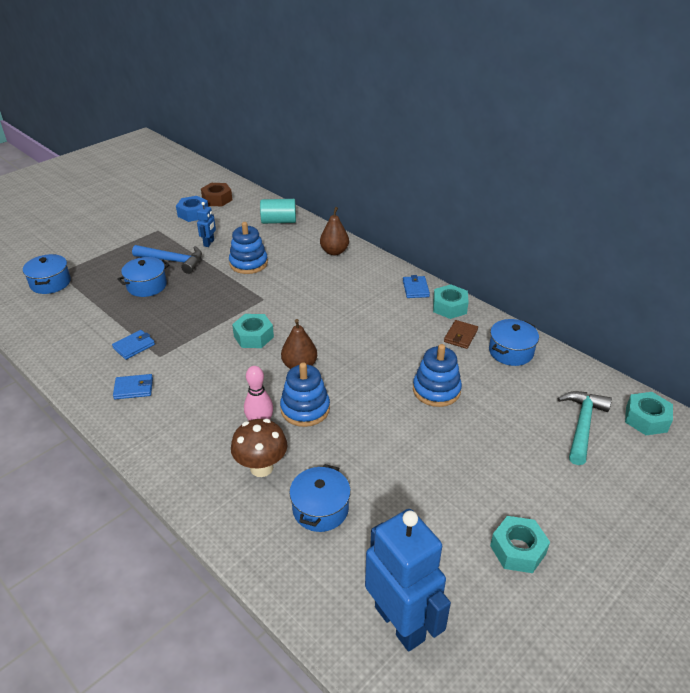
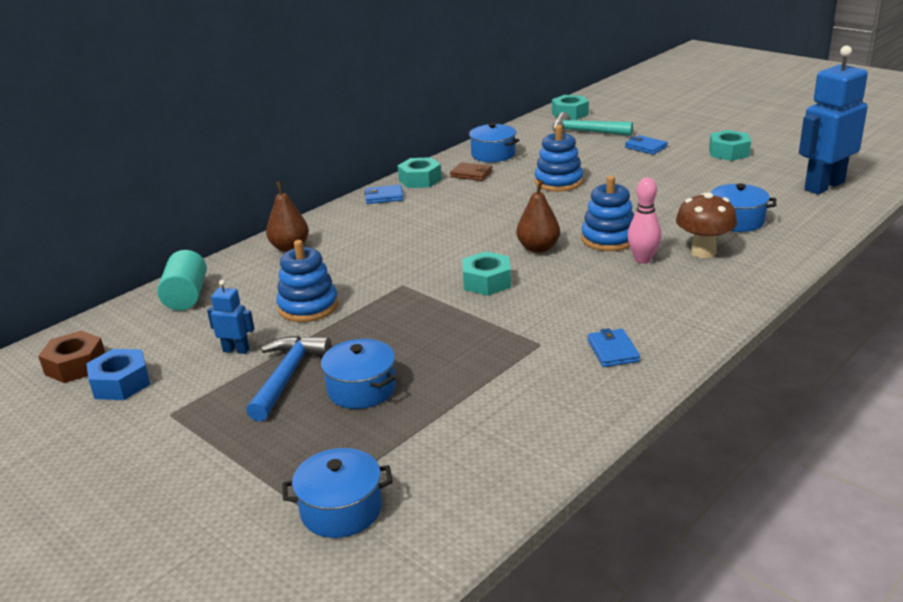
camera: 90 degrees left, 10 degrees down
blue wallet [112,330,155,360] -> blue wallet moved to [625,135,668,155]

